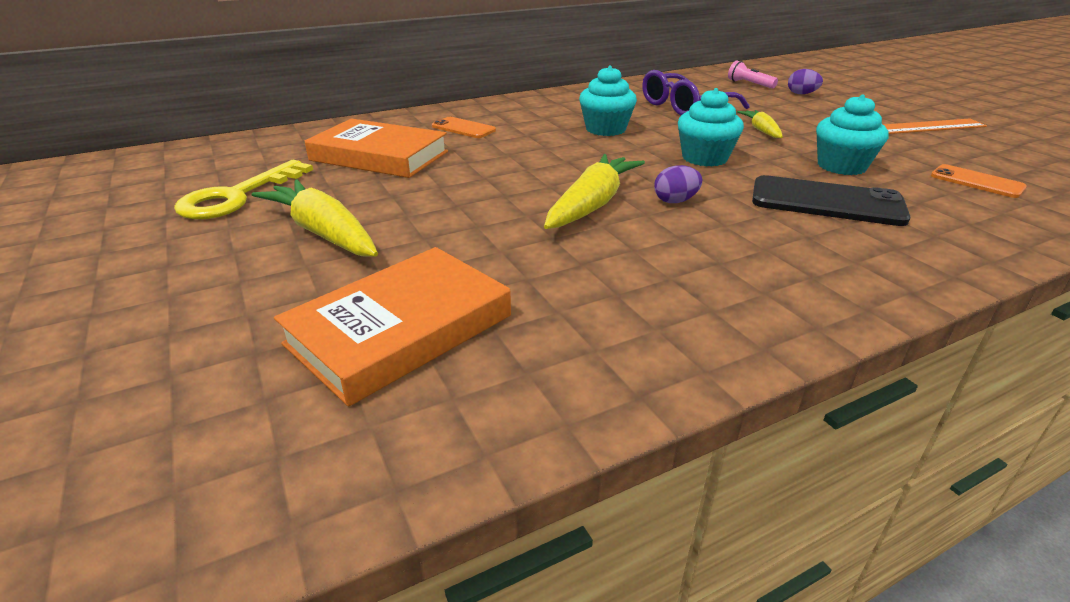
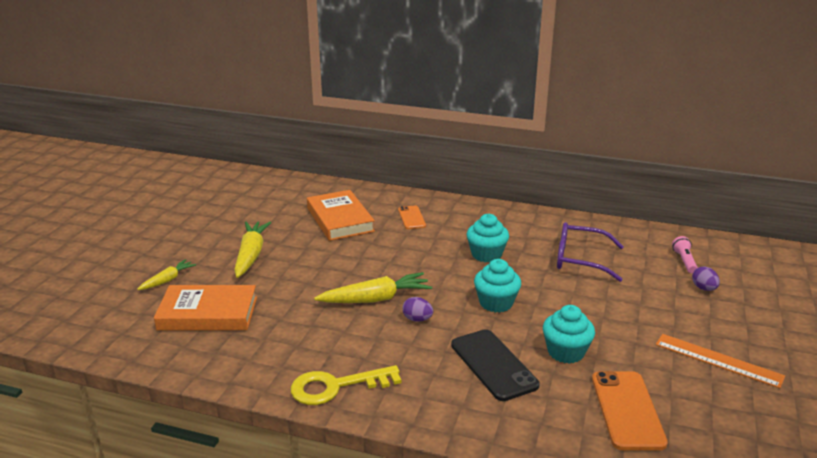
camera: 45 degrees right, 5 degrees down
yellow key [174,160,313,219] -> yellow key moved to [291,365,402,405]
yellow carrot [737,110,783,138] -> yellow carrot moved to [137,259,196,290]
orange phone [931,164,1027,198] -> orange phone [592,371,668,451], size x1.71

